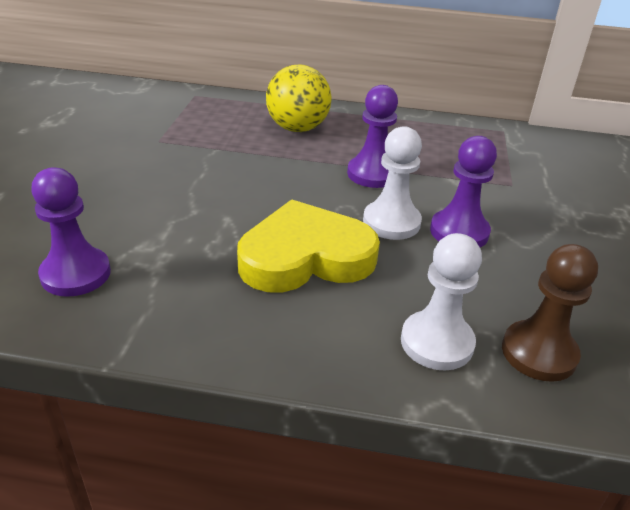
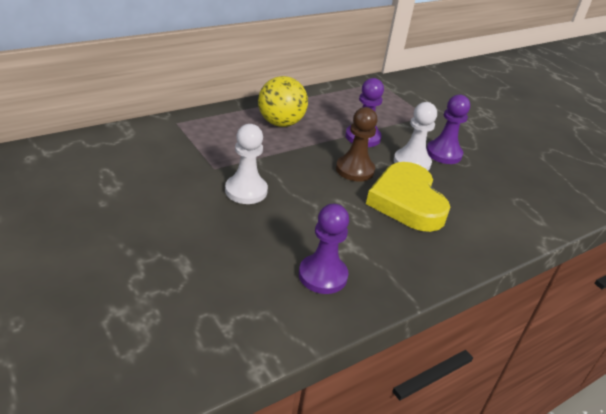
camera: 45 degrees left, 0 degrees up
yellow heart [237,200,380,292] -> yellow heart turned 45 degrees counterclockwise [366,162,450,232]
white pawn [401,233,482,371] -> white pawn moved to [225,124,268,204]
brown pawn [502,244,598,382] -> brown pawn moved to [336,107,378,182]

